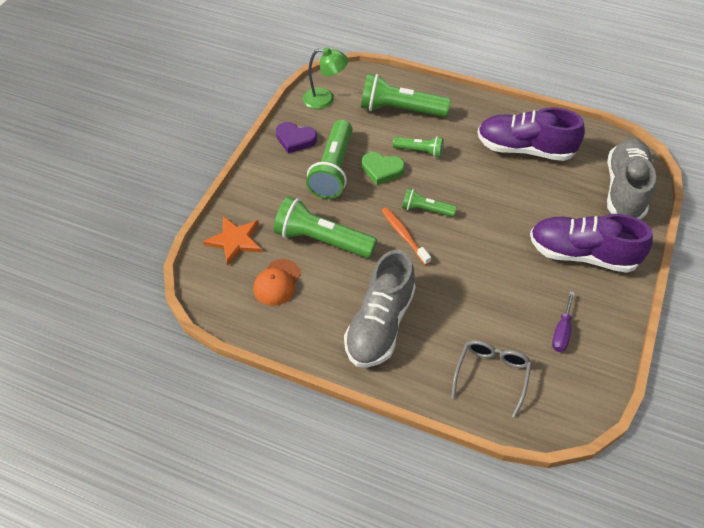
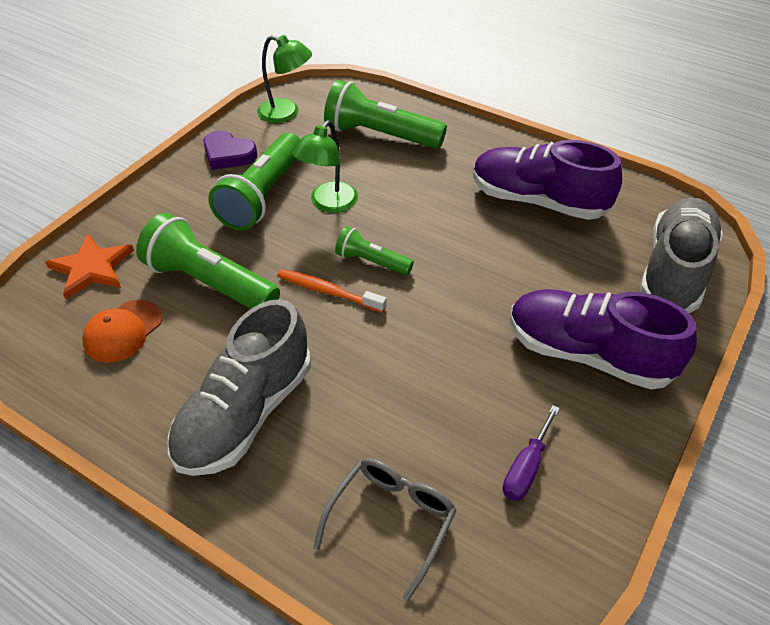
camera: 10 degrees right, 5 degrees down
green heart [362,152,405,185] -> green lamp [293,120,358,213]
orange toothbrush [381,207,431,265] -> orange toothbrush turned 45 degrees counterclockwise [277,269,386,313]
green flashlight [393,136,444,158] -> none

